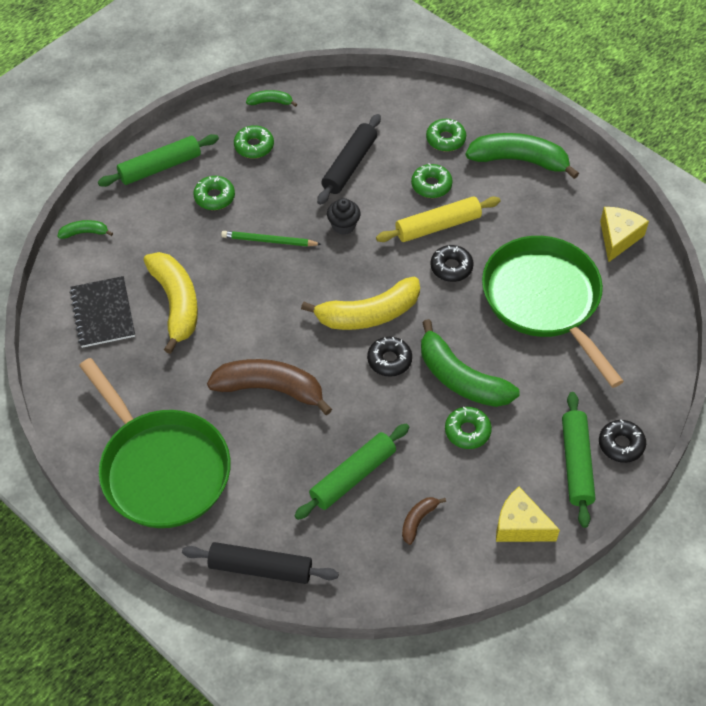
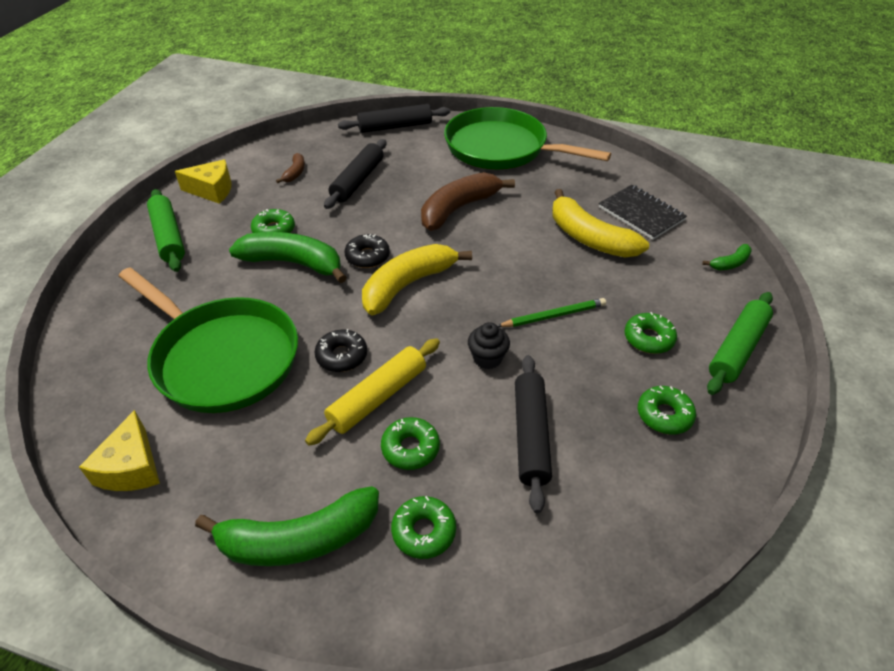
camera: 155 degrees right, 10 degrees down
brown banana [207,359,332,415] -> brown banana turned 150 degrees clockwise [421,172,515,231]
green banana [246,90,297,107] -> none
green rolling pin [294,424,409,520] -> black rolling pin [324,139,386,209]
black donut [599,420,646,463] -> none

